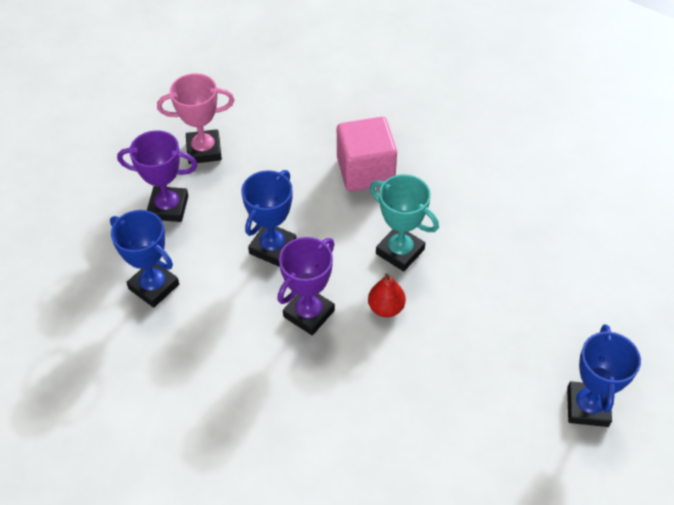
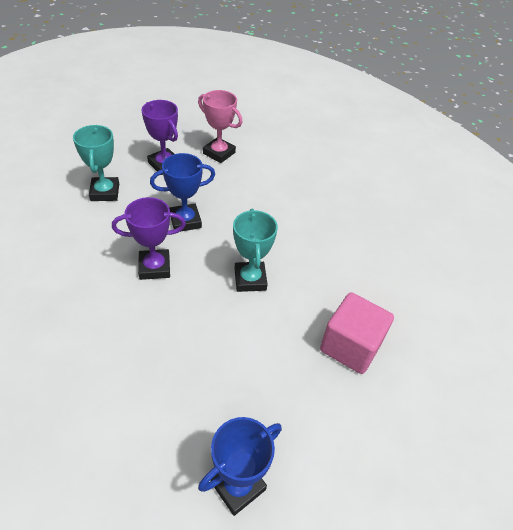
camera: 40 degrees right, 5 degrees down
blue trophy [110,210,179,308] -> turquoise trophy [73,125,119,201]
pink cube [337,117,397,191] -> pink cube moved to [320,292,394,374]
red pear [368,273,406,317] -> none

